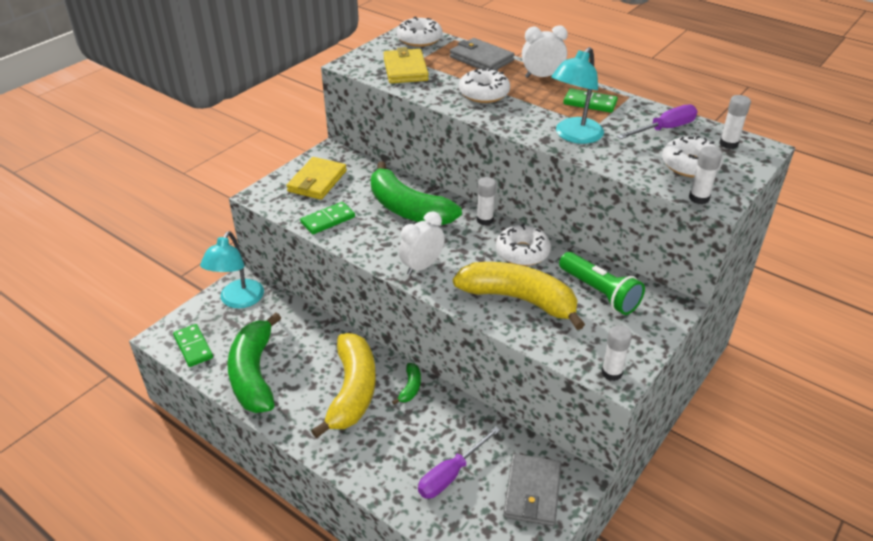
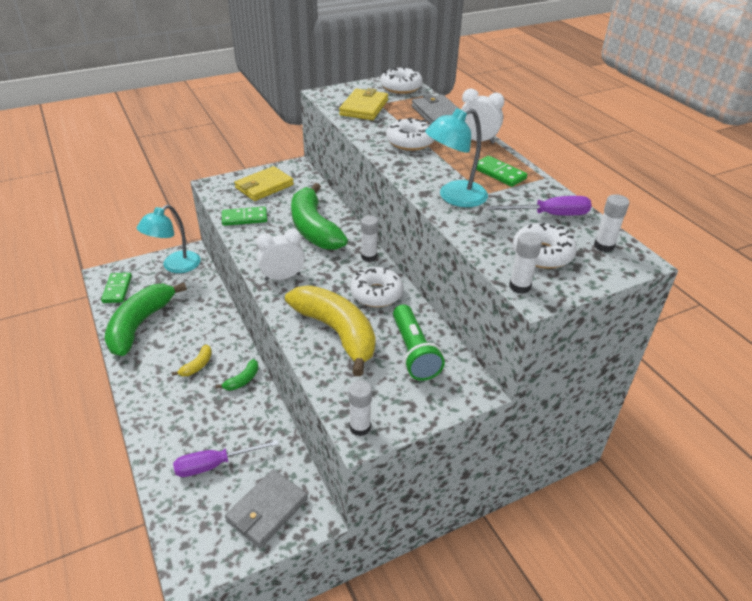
camera: 25 degrees right, 0 degrees up
yellow banana [311,333,376,439] -> yellow banana [172,345,212,376], size x0.42

